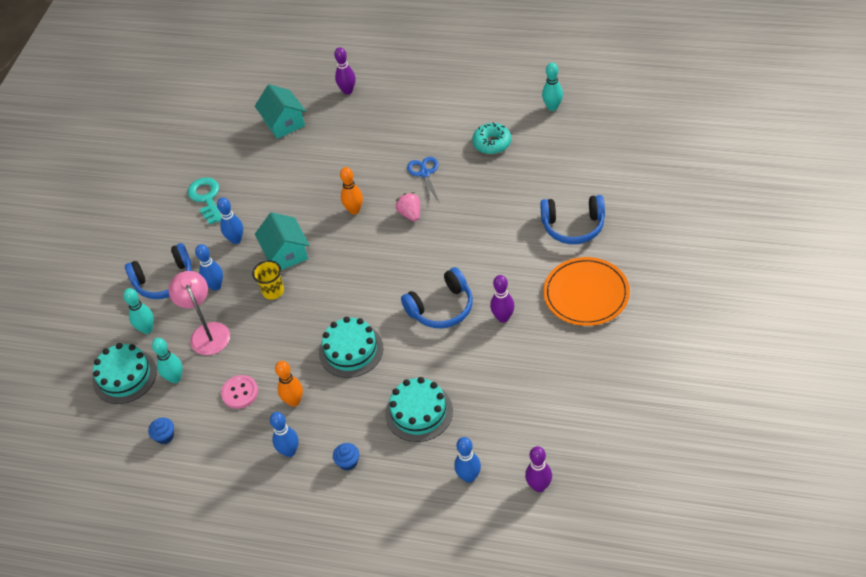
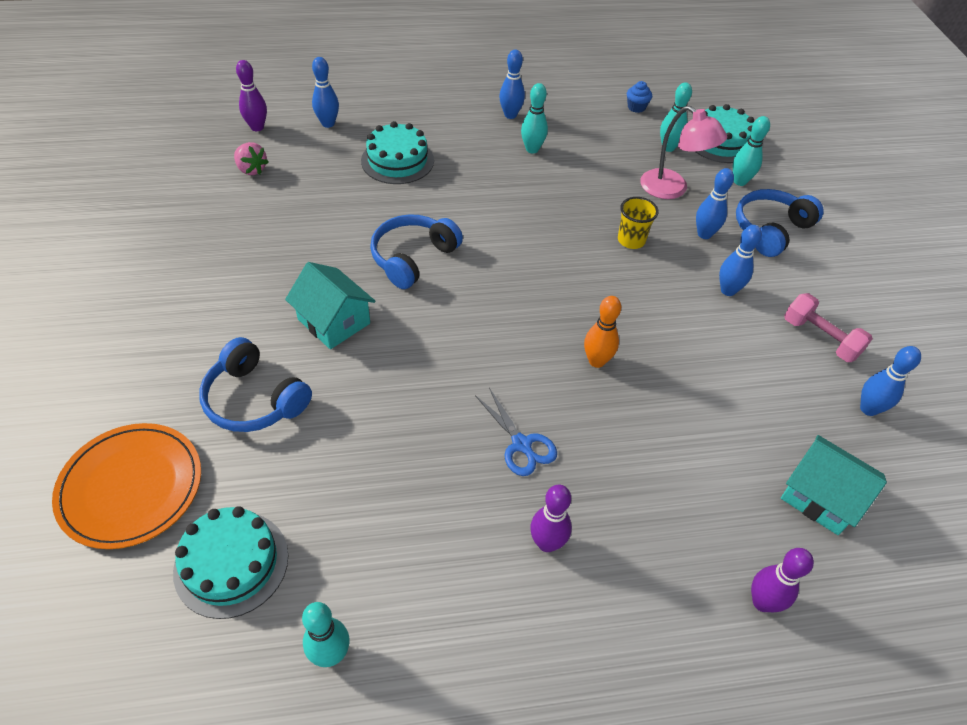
camera: 150 degrees right, 0 degrees up
turquoise key [188,178,221,225] -> pink dumbbell [784,293,873,362]
pink button [221,375,258,409] -> none
turquoise house [255,212,310,270] -> turquoise house moved to [285,262,375,349]
orange bowling pin [275,361,303,407] -> turquoise bowling pin [521,83,548,153]
turquoise cake [319,317,383,378] -> turquoise cake moved to [173,506,288,619]
blue cupcake [333,443,359,471] -> none
pink strawberry [395,192,420,221] -> pink strawberry moved to [234,142,269,175]
turquoise donut [472,122,511,154] -> none
purple bowling pin [490,275,514,323] -> purple bowling pin moved to [530,485,572,552]
blue headphones [540,195,605,244] -> blue headphones turned 120 degrees counterclockwise [199,337,312,432]
orange plate [543,257,630,326] -> orange plate moved to [52,423,201,549]
none -> blue bowling pin [860,346,921,416]

